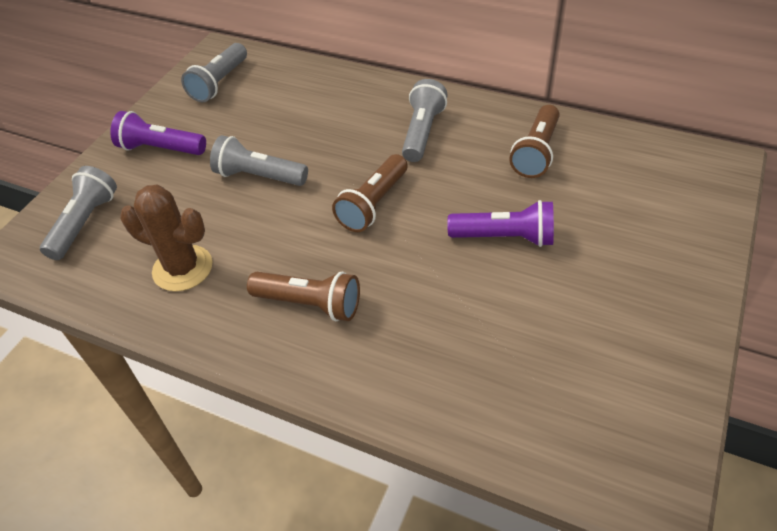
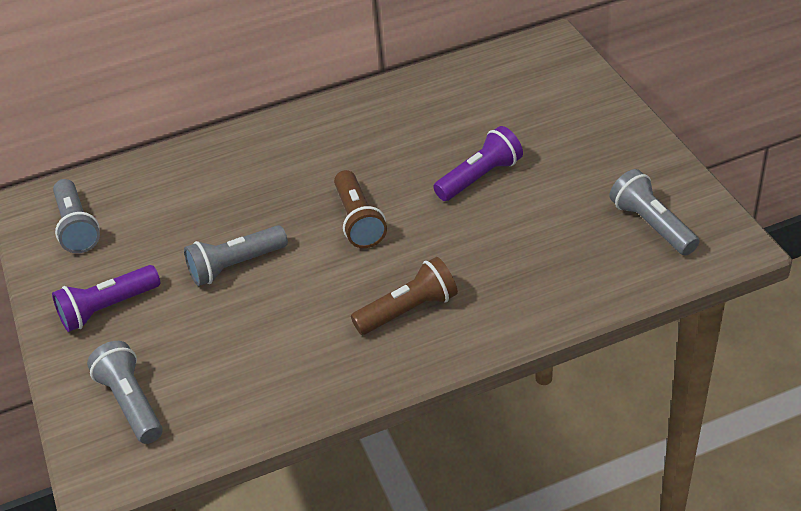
camera: 45 degrees left, 5 degrees down
brown cactus [120,184,213,292] -> none
grey flashlight [402,79,448,162] -> grey flashlight moved to [609,169,700,255]
brown flashlight [509,105,560,178] -> none

